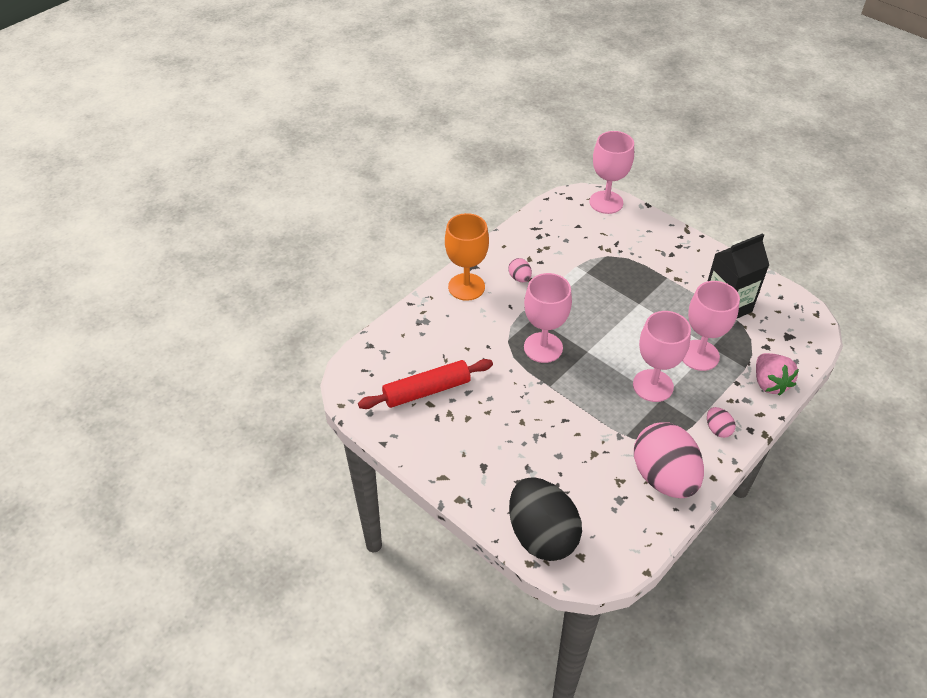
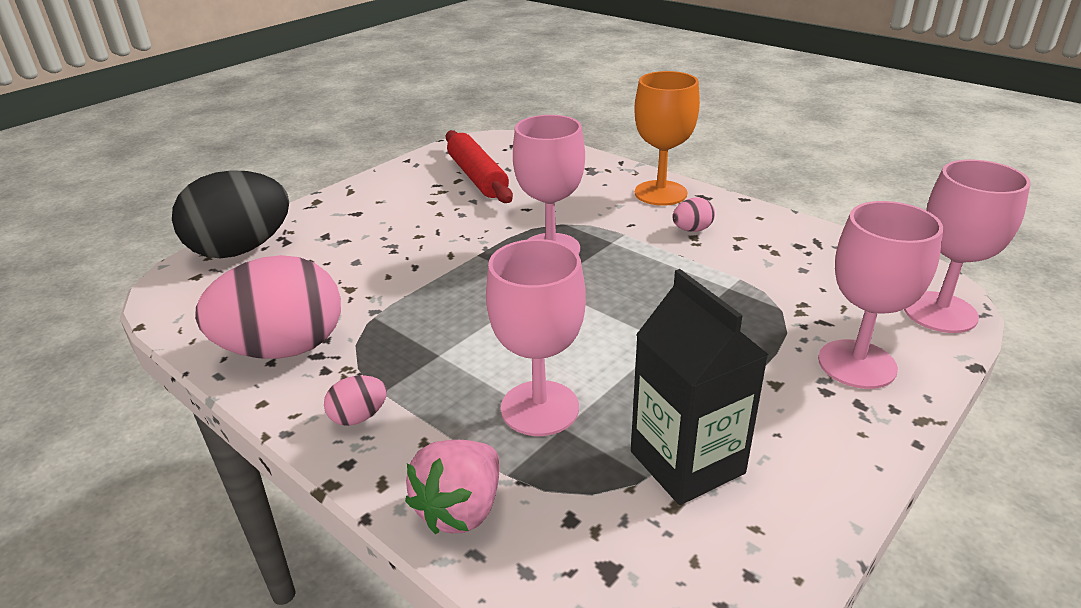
camera: 90 degrees right, 15 degrees down
pink goblet [633,311,691,402] -> pink goblet moved to [818,201,943,389]
pink strawberry [756,353,799,396] -> pink strawberry turned 45 degrees counterclockwise [405,440,499,534]

